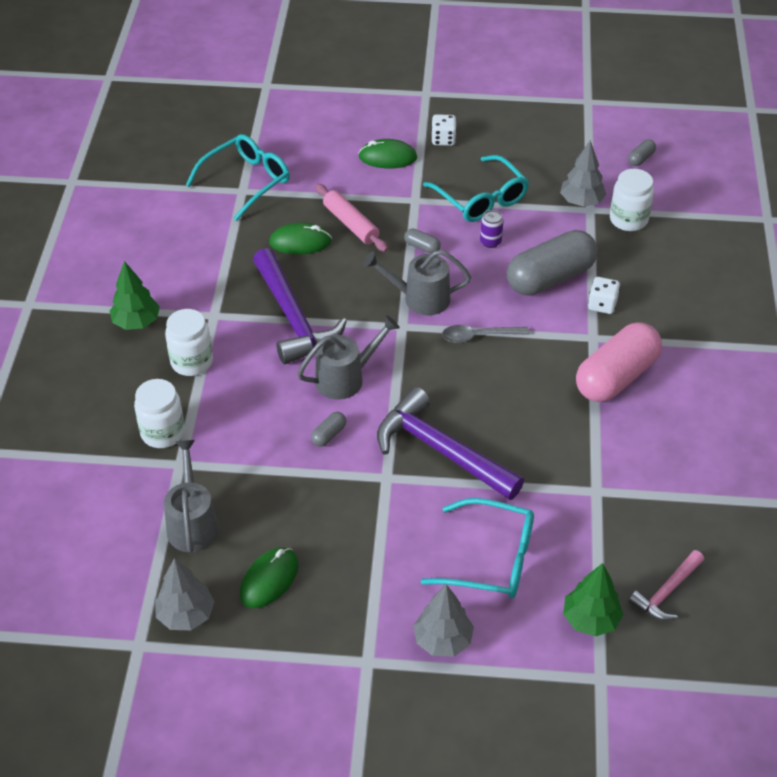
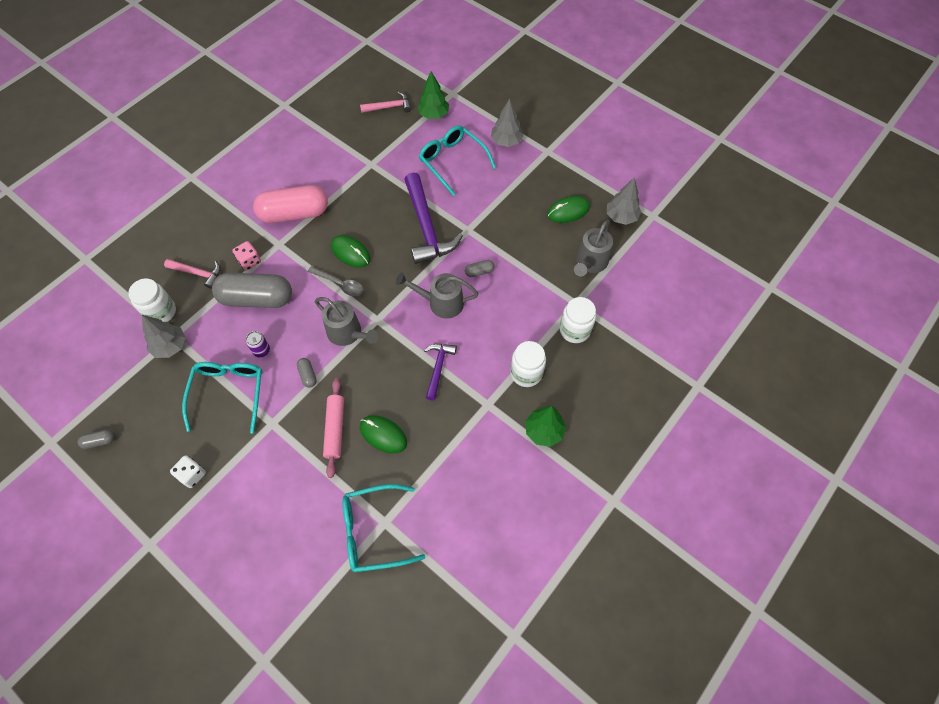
camera: 145 degrees left, 15 degrees up
purple hammer [253,248,347,364] -> purple hammer [424,344,457,401], size x0.54
green mouse [358,139,417,168] -> green mouse moved to [331,235,370,267]
white dice [588,277,620,314] -> pink dice [232,241,261,271]
grey capsule [628,140,656,166] -> grey capsule moved to [78,429,115,449]
none -> pink hammer [164,259,221,289]

